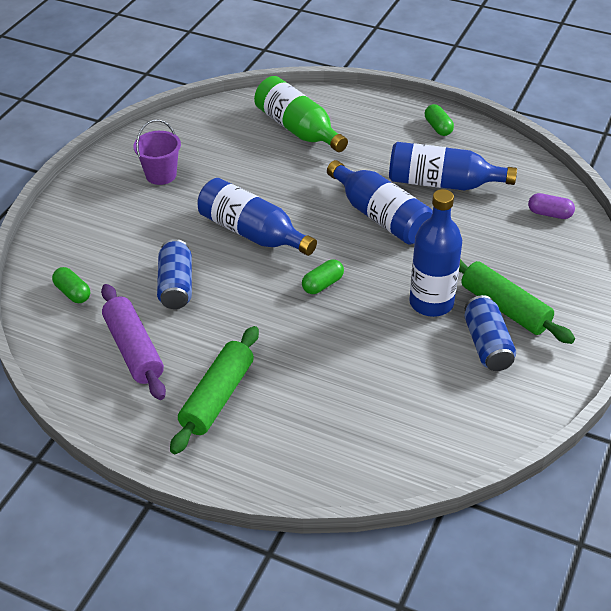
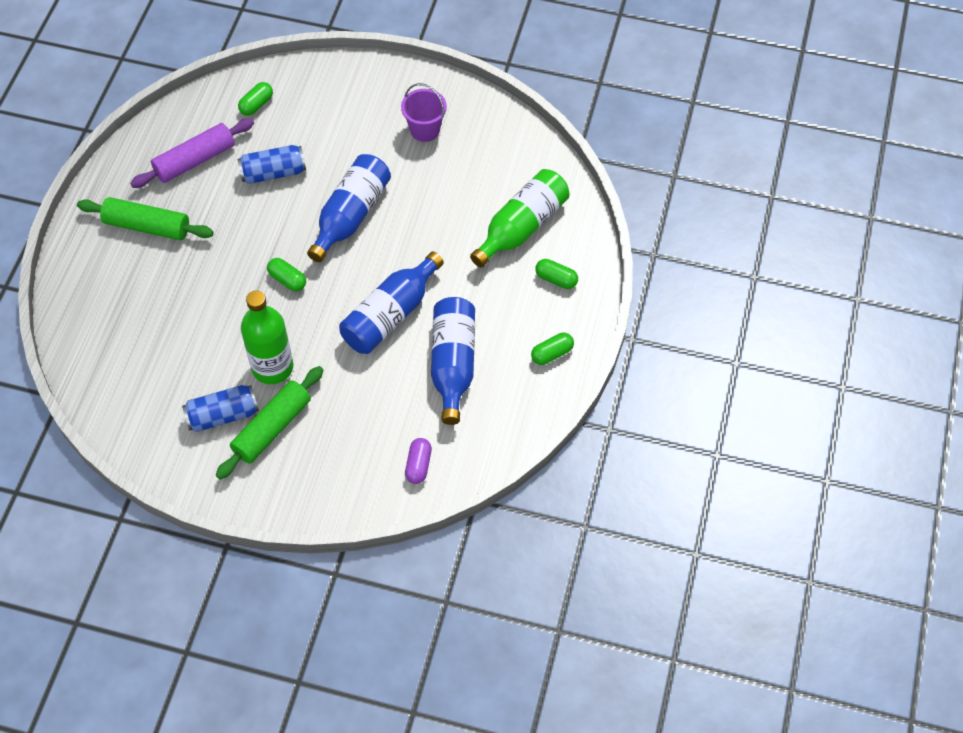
camera: 80 degrees right, 15 degrees up
blue bottle [409,189,462,317] -> green bottle [241,290,293,384]
none -> green capsule [535,259,578,289]

